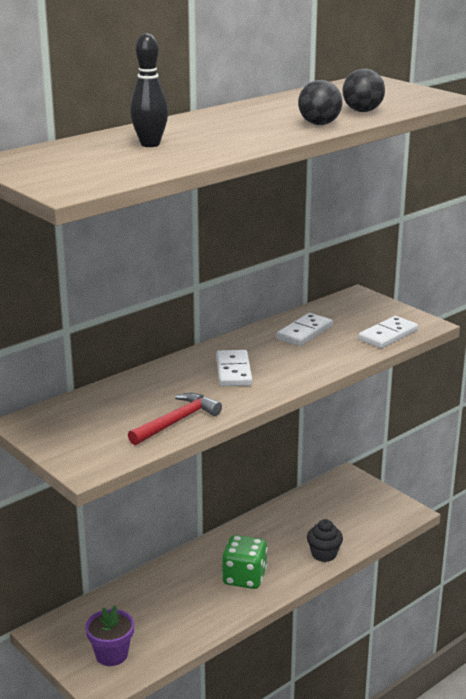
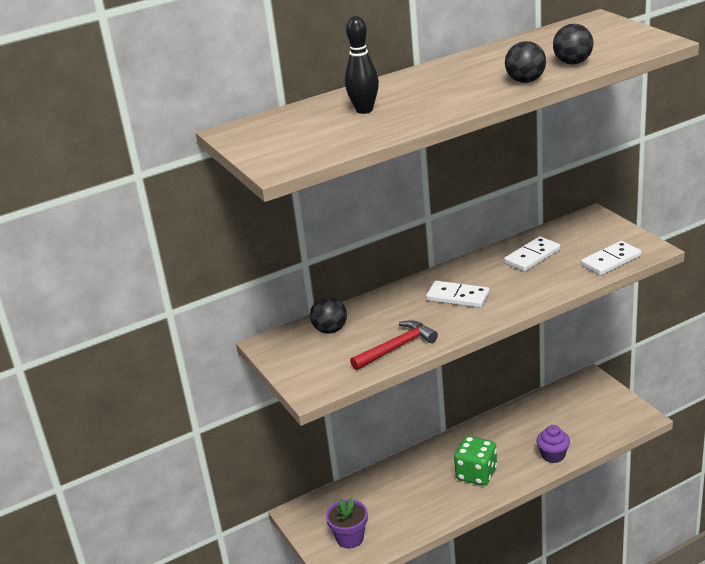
camera: 15 degrees right, 5 degrees up
white domino [216,350,252,386] -> white domino turned 75 degrees counterclockwise [426,281,490,308]
black cupcake [307,519,343,562] -> purple cupcake [536,425,570,463]
none -> black ball [310,296,347,334]

